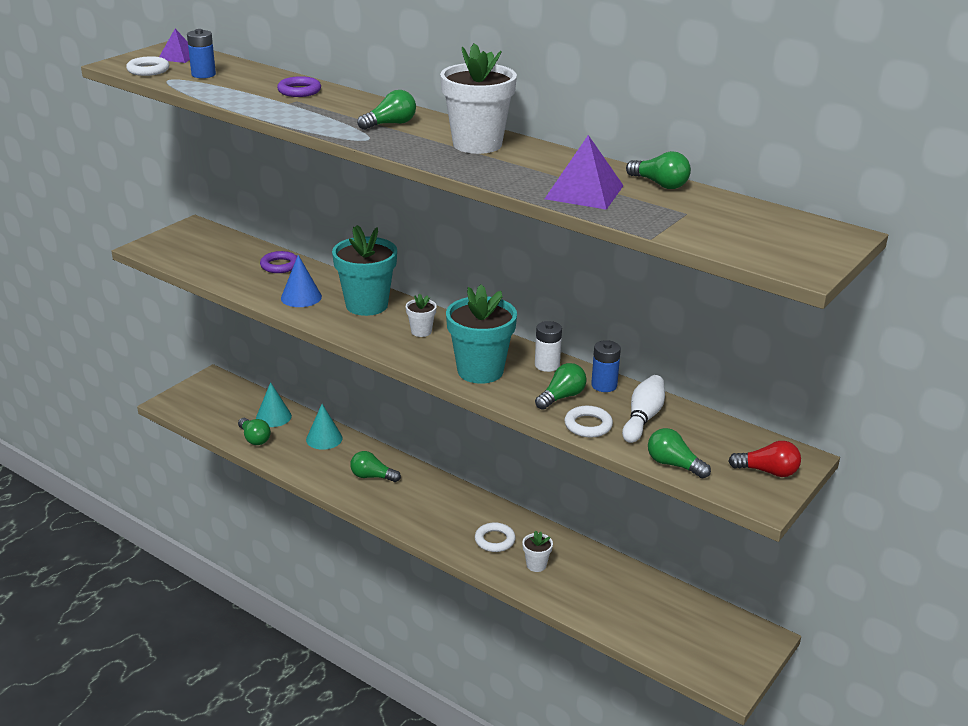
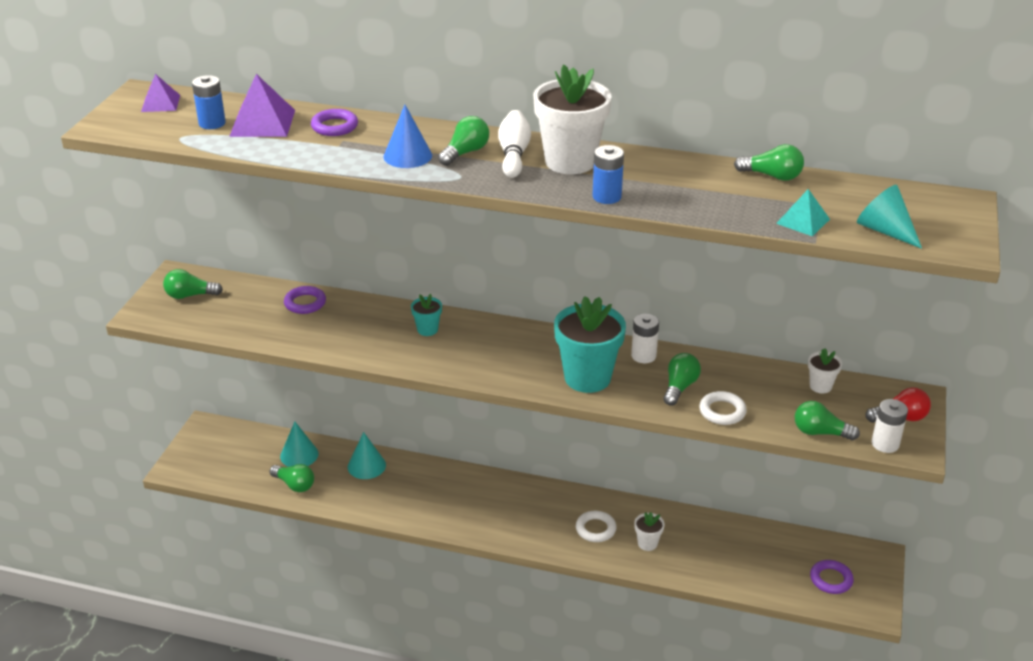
camera: 20 degrees left, 5 degrees up
white ring [126,56,169,76] -> none
blue cone [281,255,322,307] -> blue cone moved to [384,105,432,168]
turquoise flower pot [332,225,397,316] -> turquoise flower pot [411,294,442,336], size x0.47
green light bulb [350,451,401,482] -> green light bulb moved to [163,269,223,299]
white flower pot [406,294,437,337] -> white flower pot moved to [808,348,842,393]
purple pyramid [545,135,624,210] -> purple pyramid moved to [229,74,295,137]
blue battery [591,340,621,392] -> blue battery moved to [592,145,624,204]
white bowling pin [622,375,665,443] -> white bowling pin moved to [498,110,531,178]
none -> turquoise pyramid [776,189,830,236]
none -> purple ring [810,560,854,594]
none -> turquoise cone [857,185,922,249]
none -> white battery [872,399,908,453]

